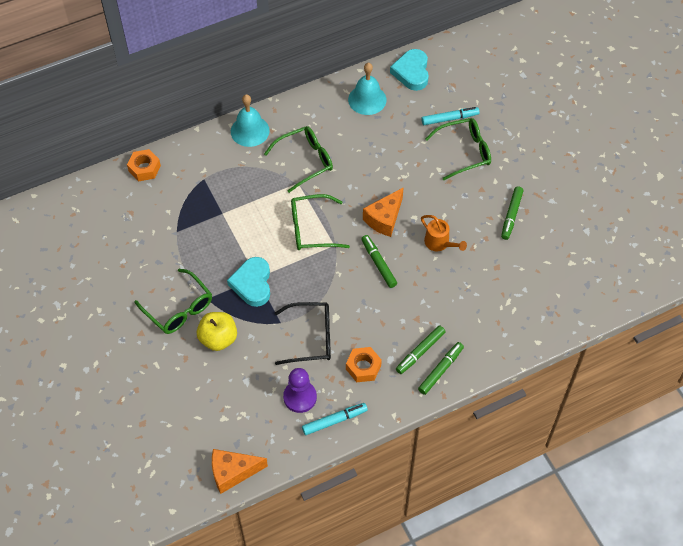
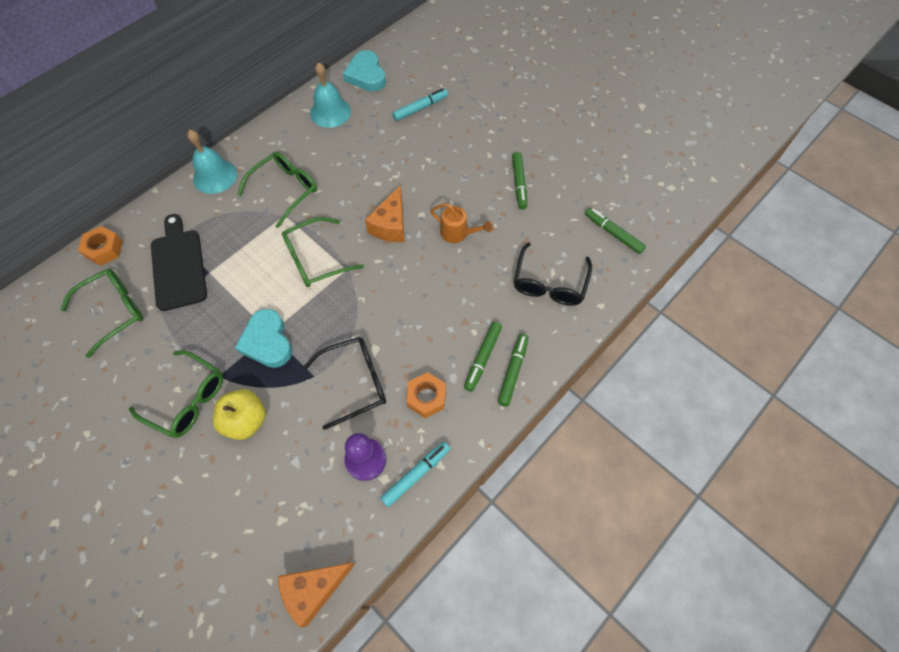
camera: 20 degrees left, 5 degrees up
green marker [361,235,397,288] -> green marker moved to [585,208,646,254]
green glasses [425,118,491,180] -> green glasses moved to [60,269,143,358]
none -> black cutting board [151,214,207,311]
none -> black glasses [514,242,592,306]

